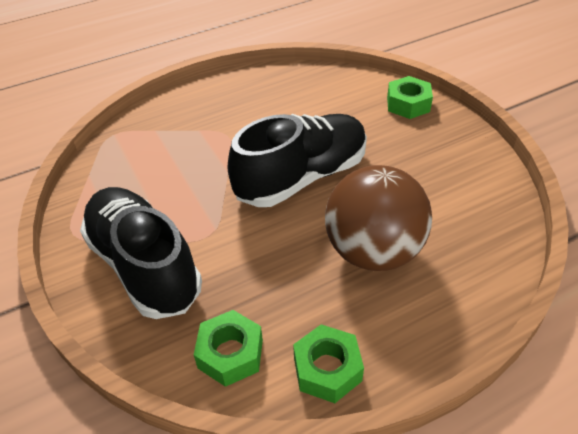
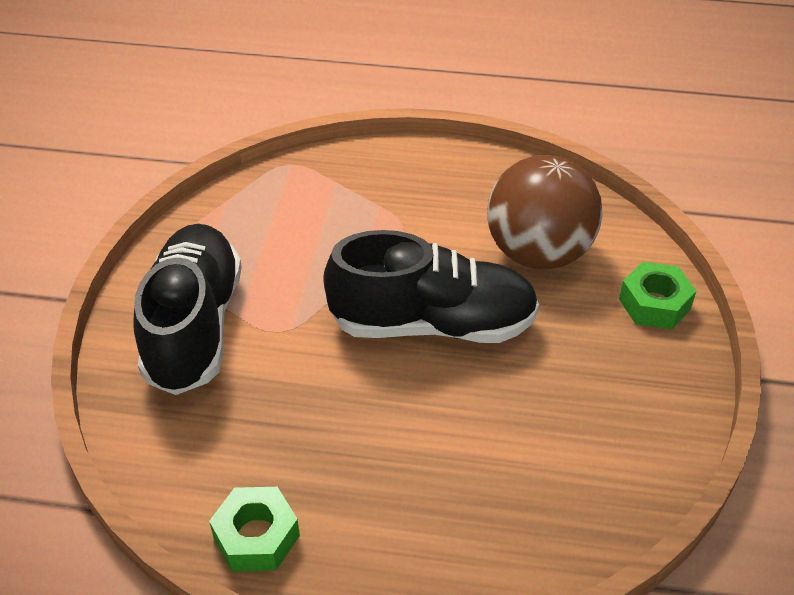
camera: 35 degrees right, 0 degrees up
green nut [194,310,263,387] -> none
brown ball [325,165,432,271] -> brown ball moved to [487,155,603,269]

